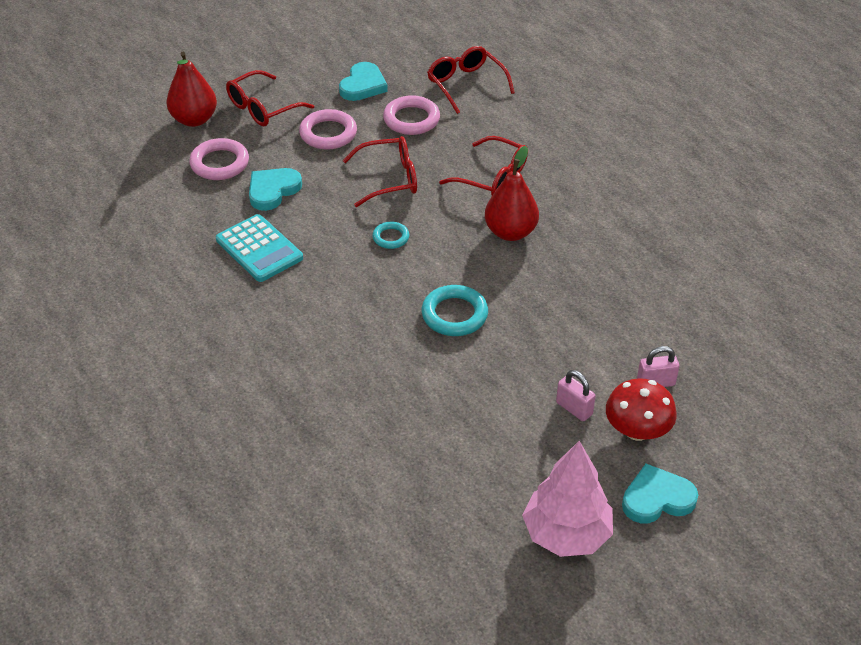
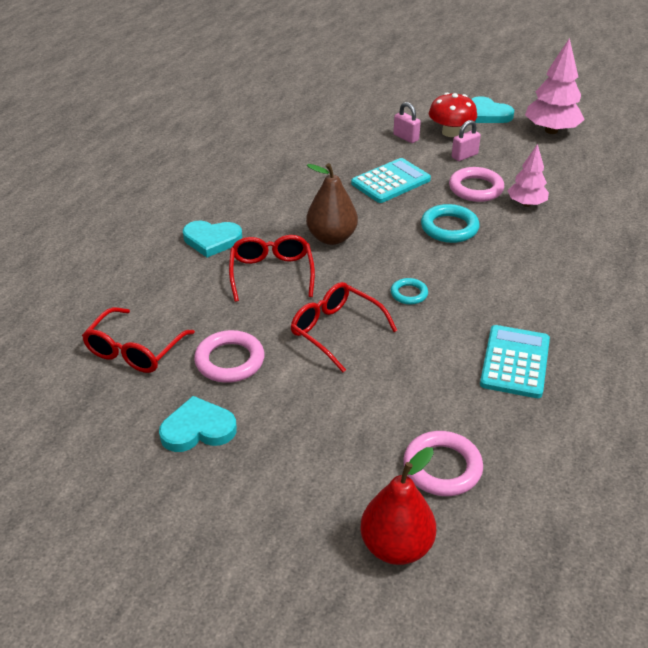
camera: 125 degrees left, 5 degrees down
red glasses [226,70,314,126] -> none
turquoise heart [249,168,302,211] -> turquoise heart moved to [183,220,242,258]
pink ring [299,109,357,150] -> pink ring moved to [449,167,504,202]
red pear [485,146,539,241] -> brown pear [306,163,358,245]
pink padlock [556,370,596,421] -> pink padlock turned 45 degrees clockwise [452,120,481,161]
none -> turquoise calculator [351,158,431,203]
none -> pink tree [508,144,549,207]

